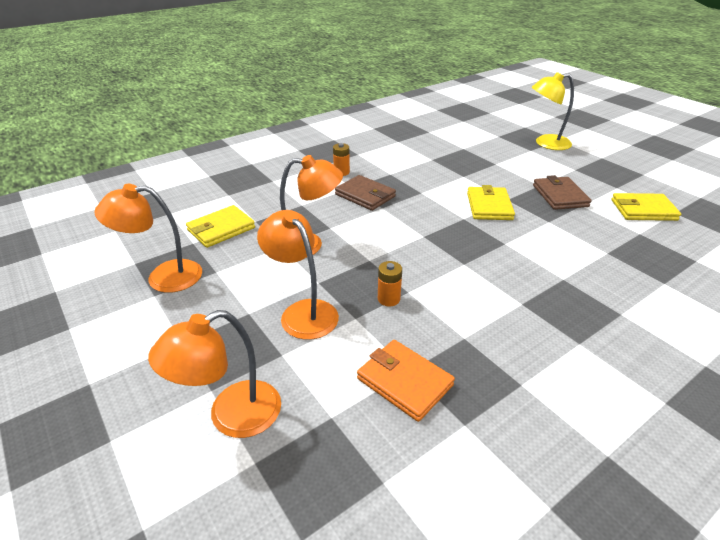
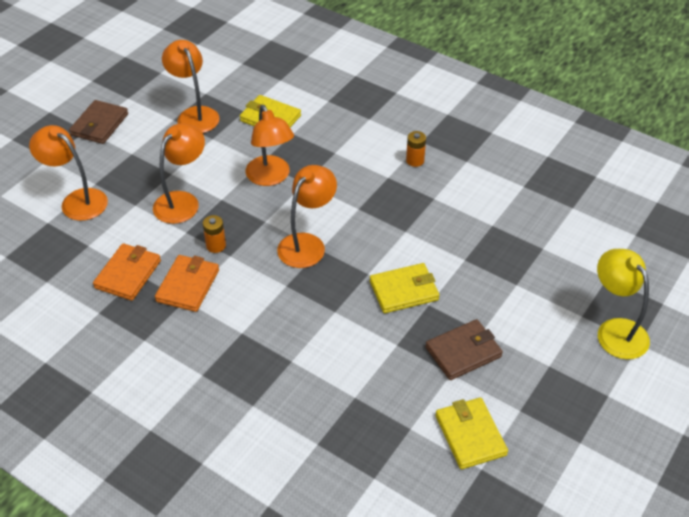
camera: 70 degrees right, 10 degrees up
brown wallet [335,175,396,211] -> brown wallet moved to [69,100,128,144]
none -> orange wallet [155,255,219,312]
none -> orange lamp [277,165,337,268]

